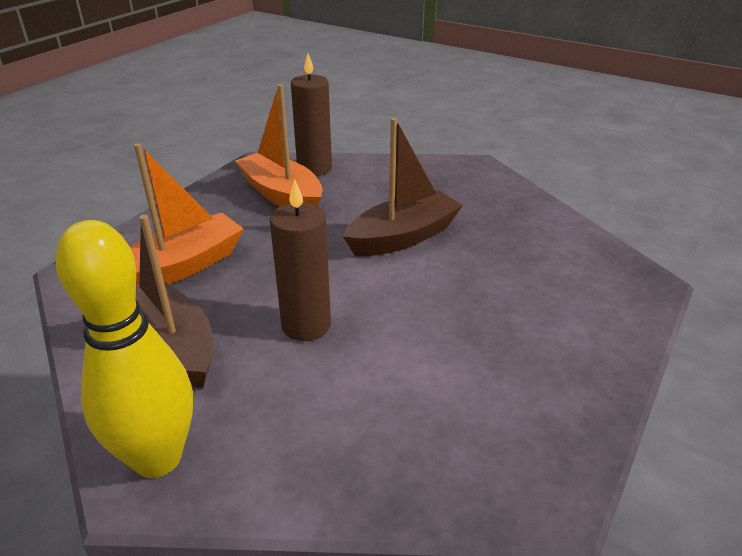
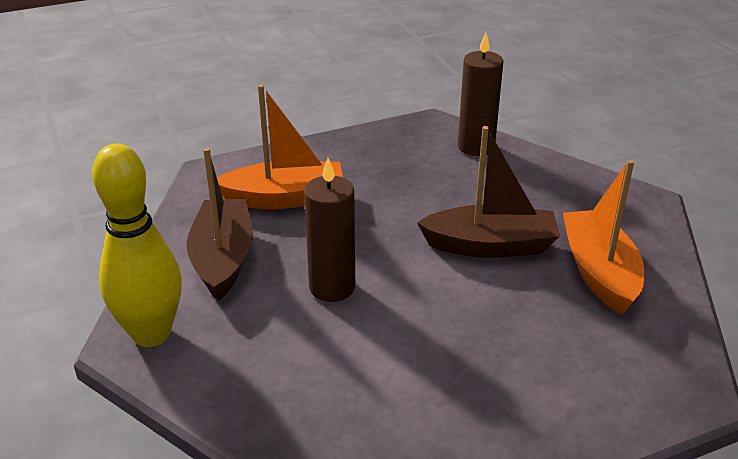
camera: 35 degrees right, 0 degrees up
orange boat [235,84,323,206] -> orange boat moved to [563,160,644,315]

